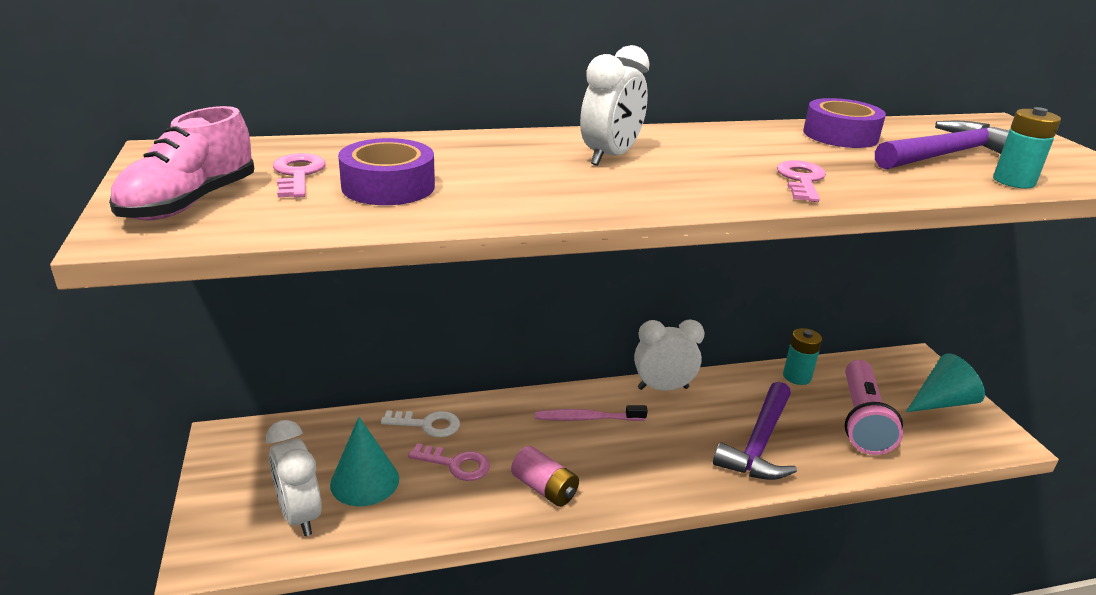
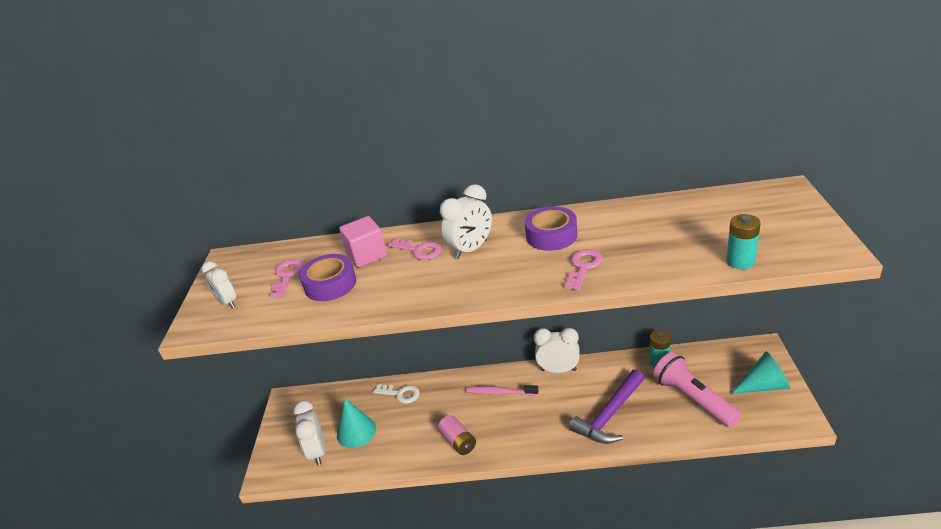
camera: 20 degrees right, 5 degrees up
pink shoe [109,106,254,221] -> white clock [202,262,236,308]
pink key [408,443,490,481] -> pink key moved to [388,238,442,260]
purple tape [803,98,886,148] -> purple tape moved to [525,206,577,251]
pink flashlight [845,360,903,455] -> pink flashlight turned 120 degrees clockwise [653,352,741,427]
purple hammer [875,121,1009,169] -> none
none -> pink cube [339,216,387,268]

